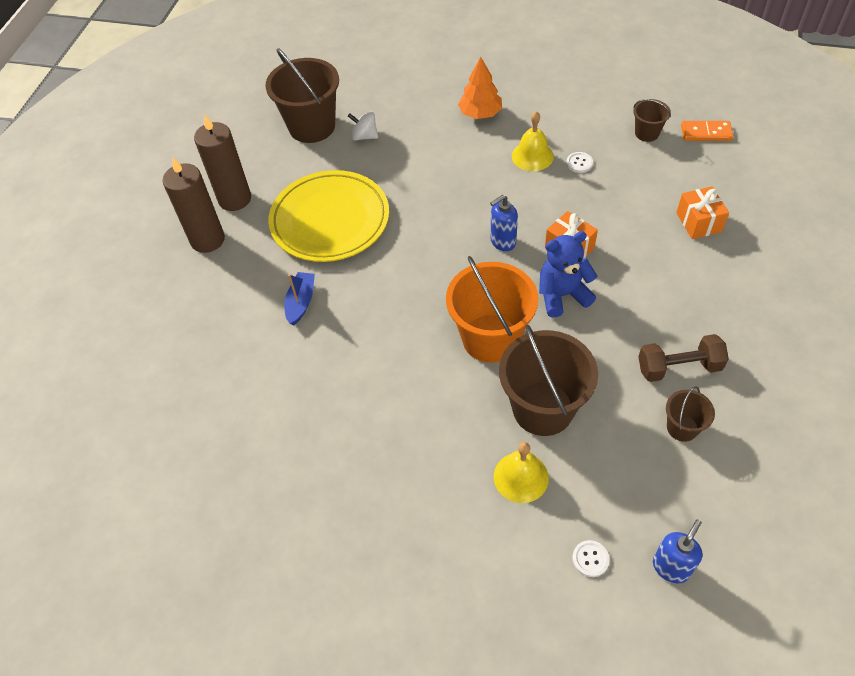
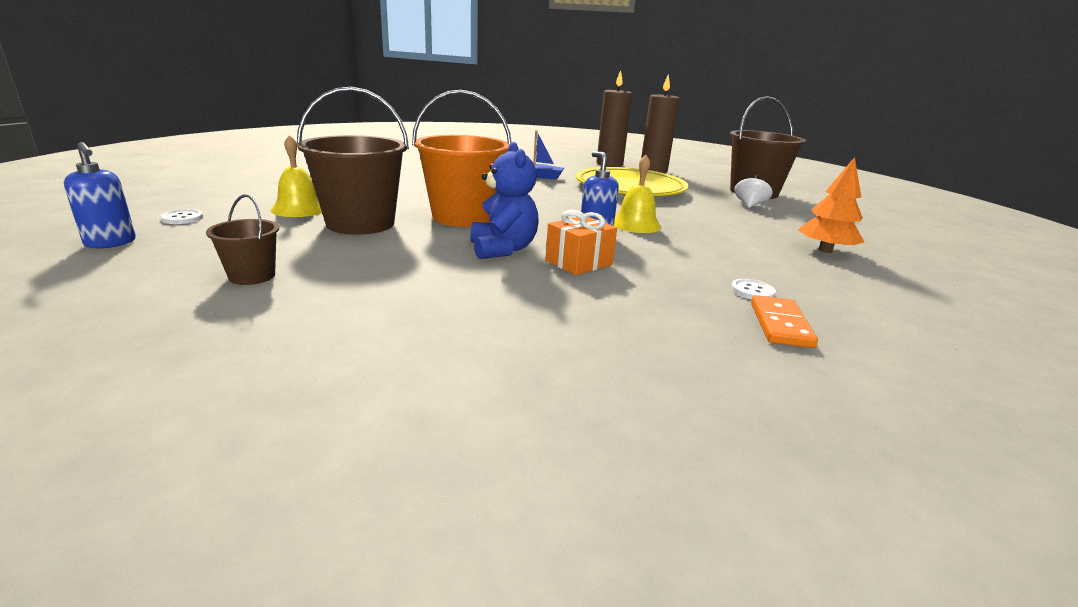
camera: 90 degrees right, 30 degrees down
yellow bell [512,111,554,171] -> yellow bell moved to [614,155,662,233]
brown bucket [633,99,671,142] -> none
brown dumbbell [639,334,729,382] -> none
orange gift [676,186,729,239] -> none
orange domino [681,121,733,141] -> orange domino moved to [751,295,818,348]

